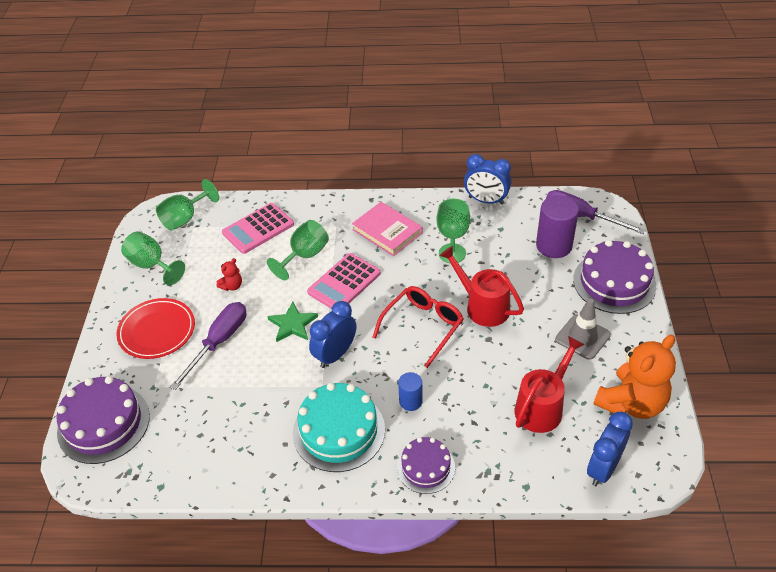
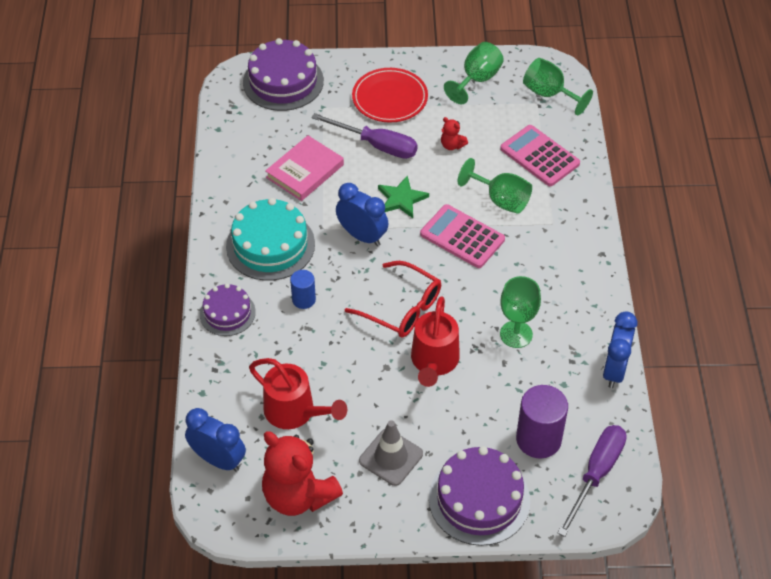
camera: 85 degrees right, 5 degrees up
pink book [352,202,422,256] -> pink book moved to [265,135,344,201]
red watering can [439,246,524,327] -> red watering can turned 150 degrees clockwise [411,297,460,387]
orange teddy bear [594,335,676,419] -> red teddy bear [262,431,343,516]

